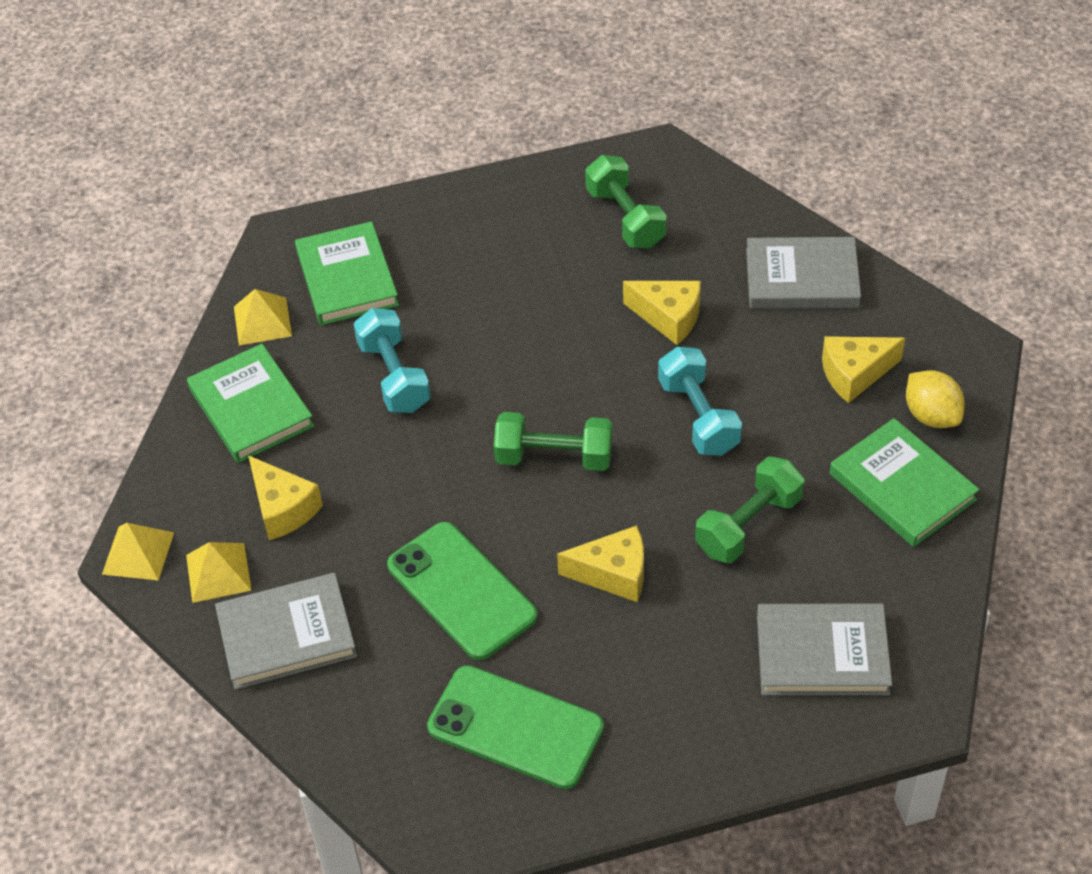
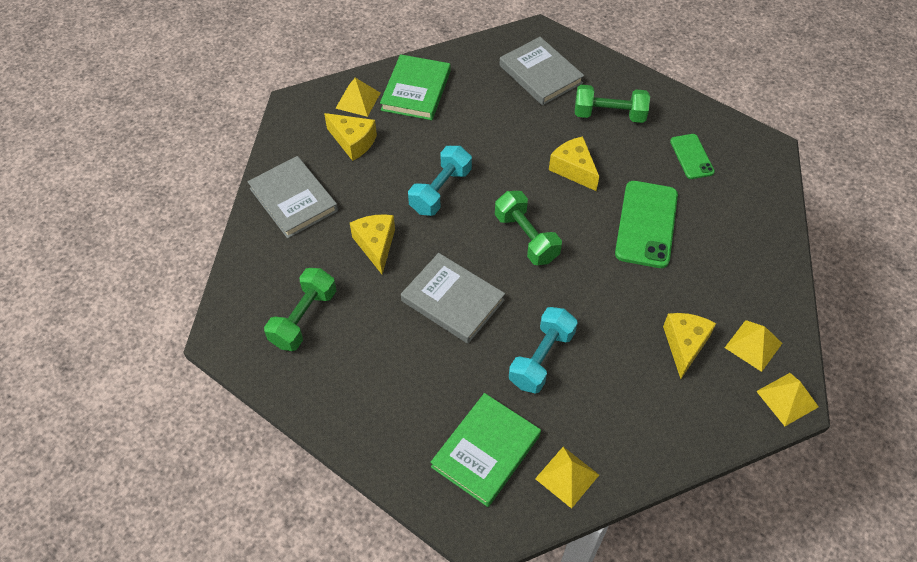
camera: 130 degrees left, 5 degrees up
green book [187,344,314,463] -> none
grey book [215,573,357,690] -> grey book moved to [401,253,505,344]
green phone [427,665,604,789] -> green phone [670,134,715,179], size x0.58
green dumbbell [695,456,805,563] -> green dumbbell moved to [575,85,650,123]
yellow lemon [906,370,965,428] -> yellow pyramid [335,78,380,117]

